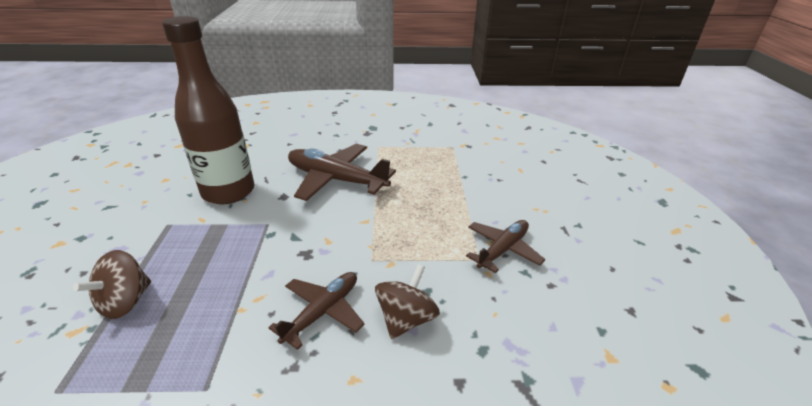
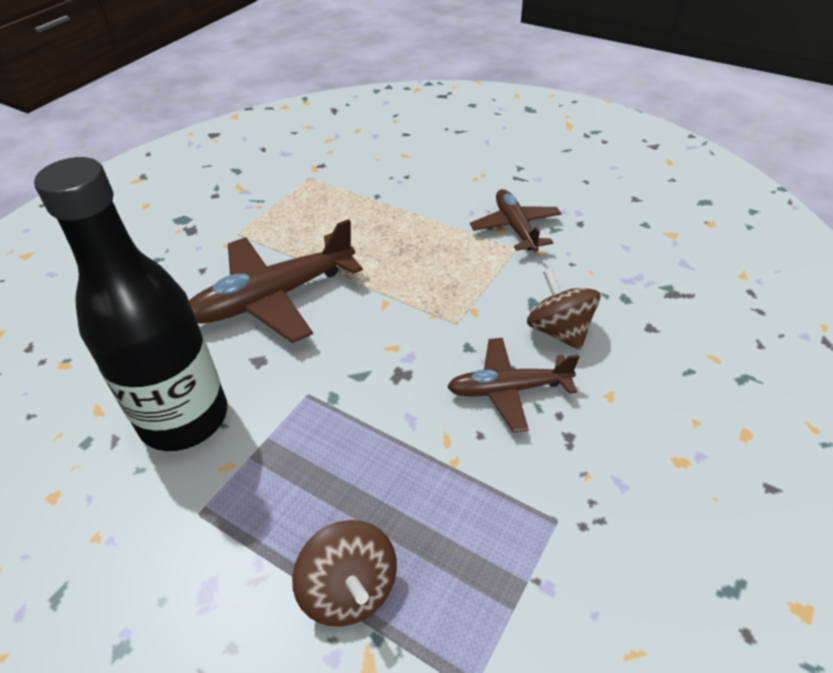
camera: 55 degrees left, 10 degrees up
brown bottle [162,16,255,204] -> black bottle [34,157,227,451]
brown plane [268,272,365,350] -> brown plane turned 75 degrees counterclockwise [447,338,579,432]

